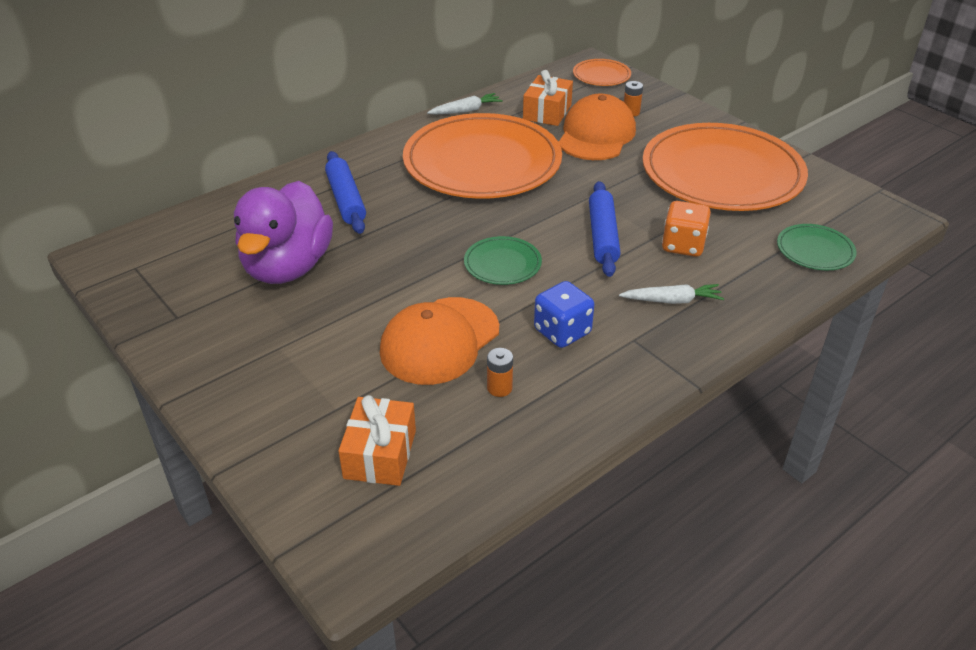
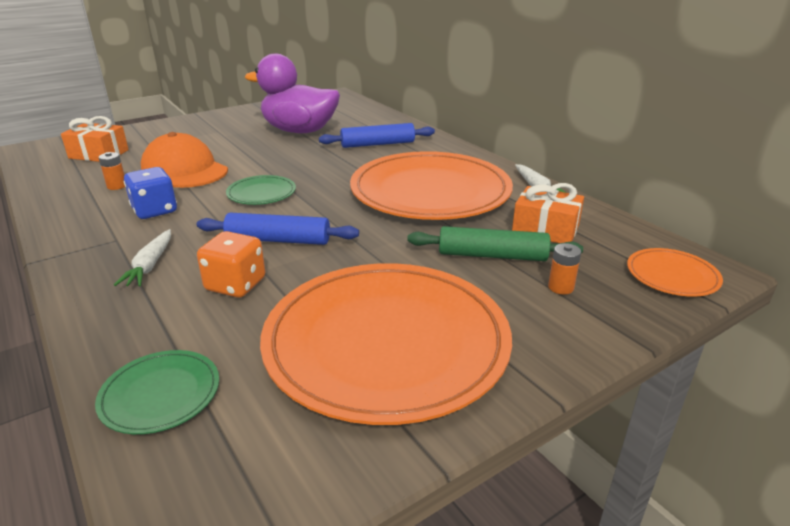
camera: 95 degrees right, 10 degrees down
orange cap [559,94,636,160] -> green rolling pin [407,226,583,261]

